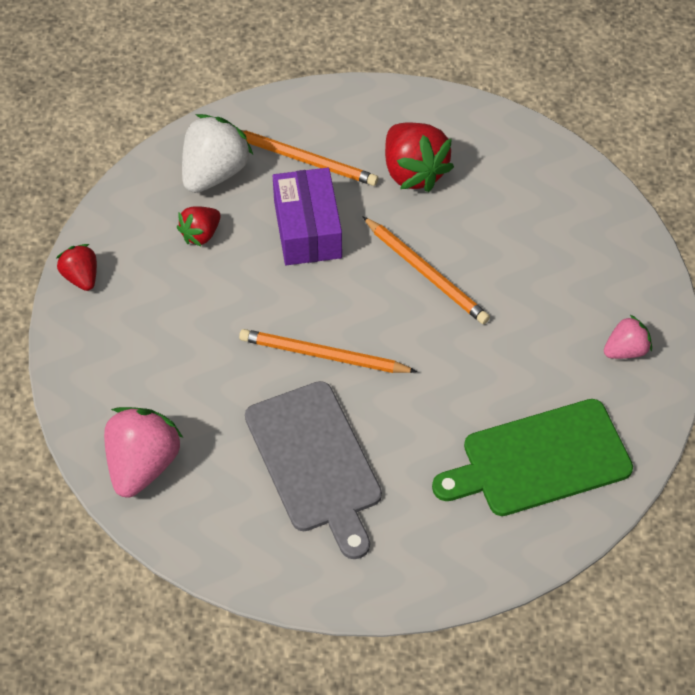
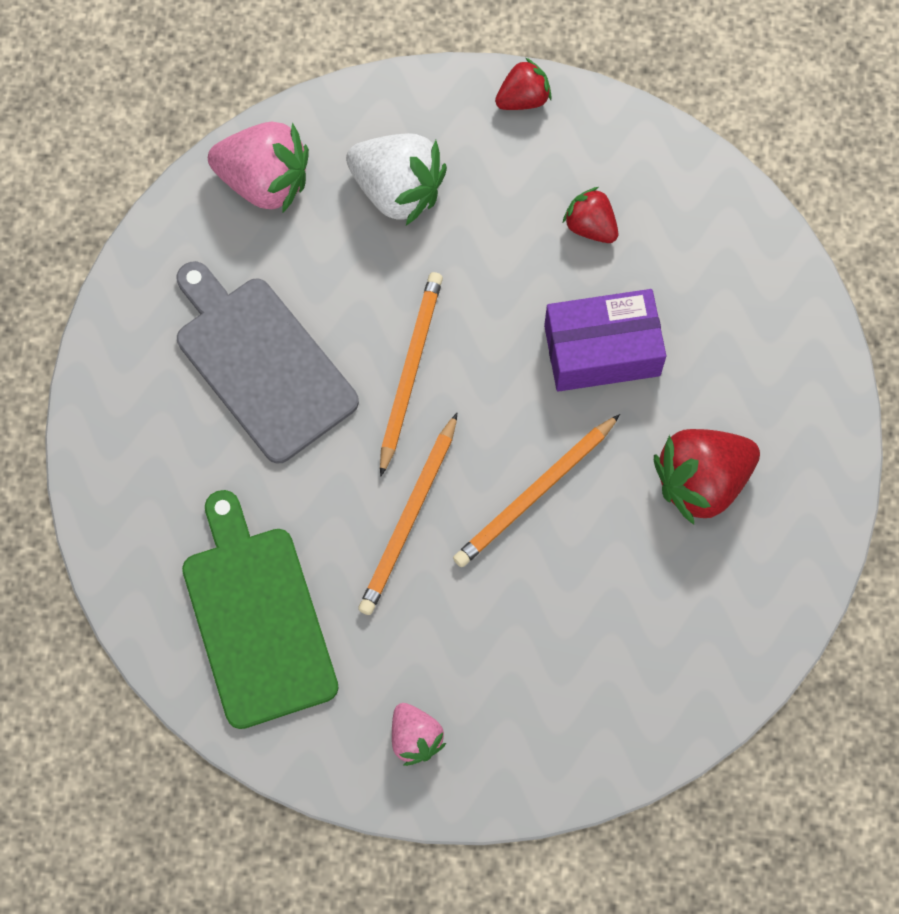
camera: 90 degrees right, 15 degrees up
white strawberry [182,114,253,193] -> white strawberry moved to [346,133,447,226]
orange pencil [241,130,378,186] -> orange pencil moved to [358,413,457,615]
grey cutting board [245,381,382,559] -> grey cutting board turned 75 degrees clockwise [176,261,359,464]

